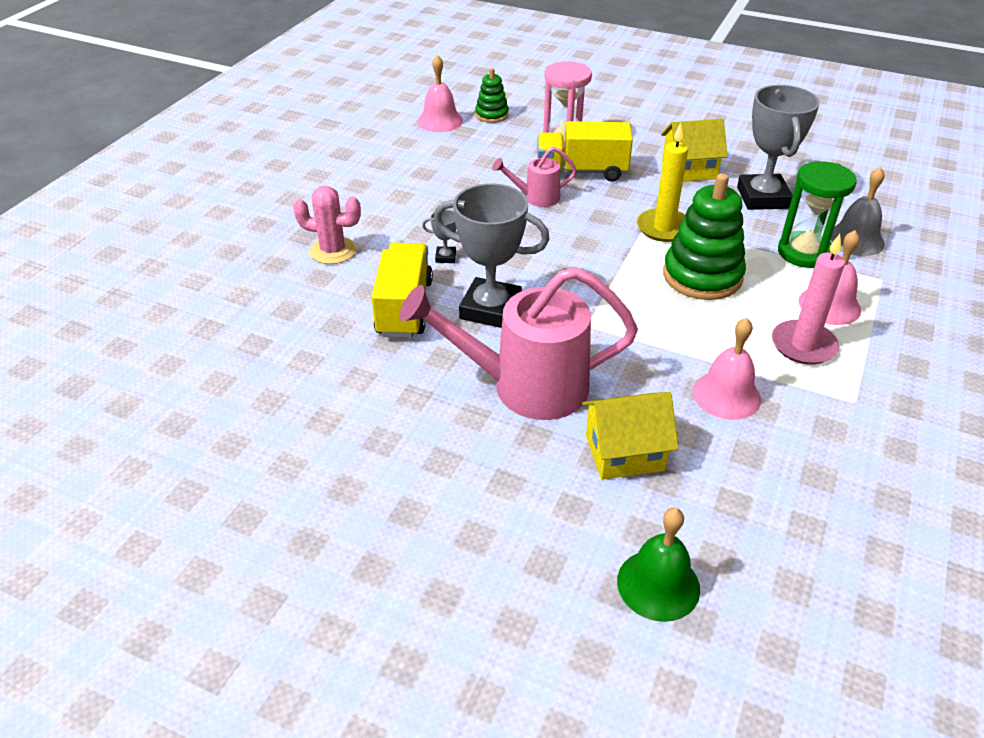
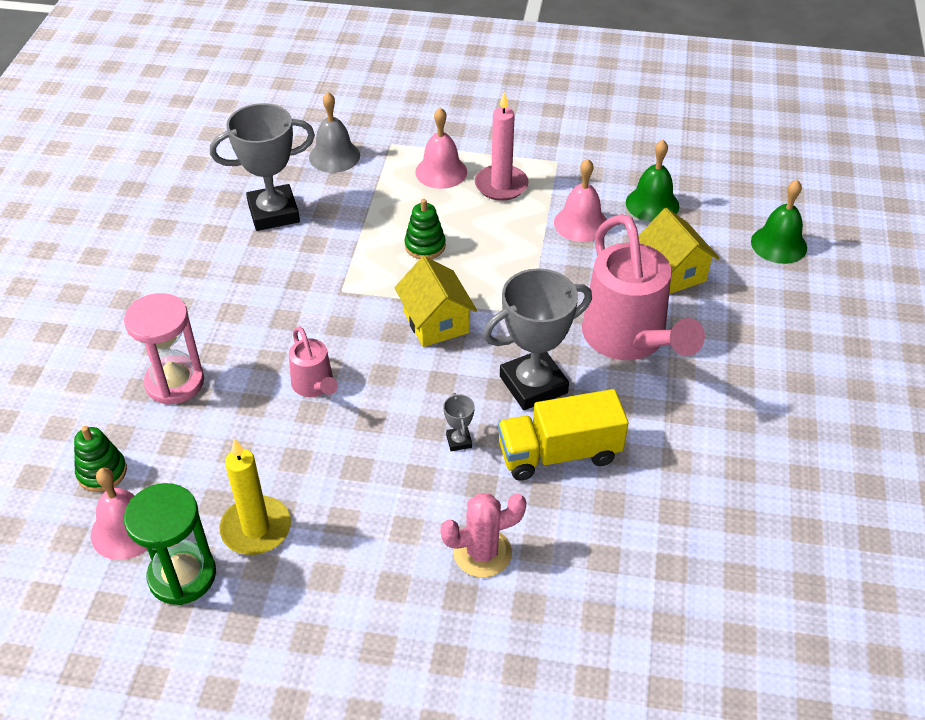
camera: 105 degrees left, 5 degrees up
pink cactus [293,186,361,264] -> pink cactus turned 75 degrees clockwise [440,493,526,578]
grey trophy [434,183,550,328] -> grey trophy turned 60 degrees clockwise [483,268,592,410]
yellow truck [538,121,633,182] -> none
yellow candle [637,123,688,242] -> yellow candle moved to [220,438,291,555]
yellow house [661,119,728,182] -> yellow house moved to [395,256,477,347]
green stacking toy [663,173,746,300] -> green stacking toy [404,199,446,259], size x0.54
green hourglass [778,161,856,268] -> green hourglass moved to [124,483,216,605]
none -> green bell [626,140,679,222]

